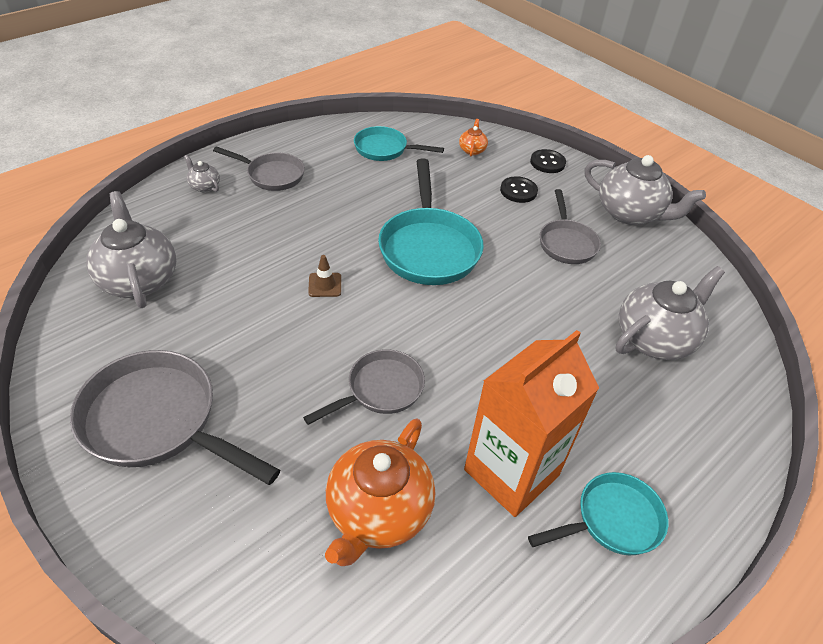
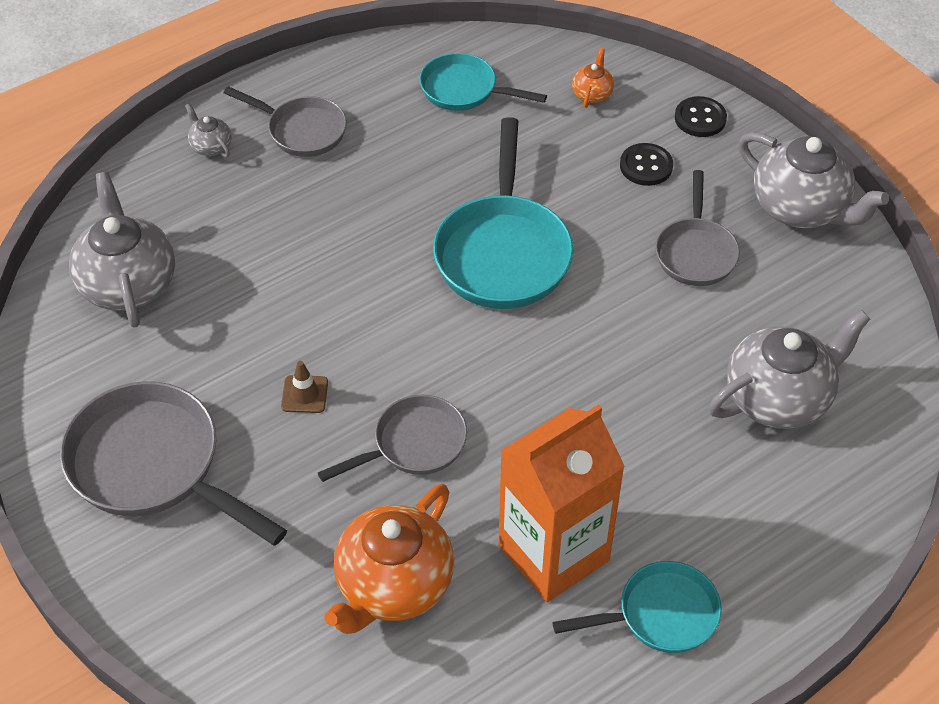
camera: 10 degrees right, 5 degrees up
brown traffic cone [308,255,341,297] -> brown traffic cone moved to [281,361,328,413]

